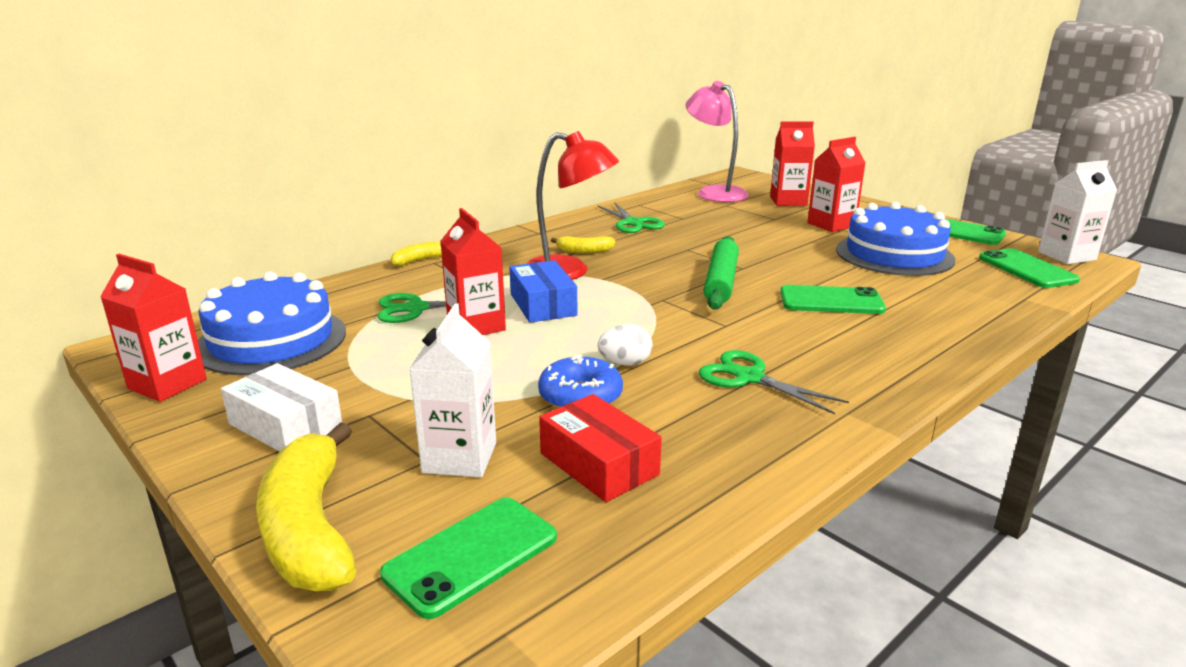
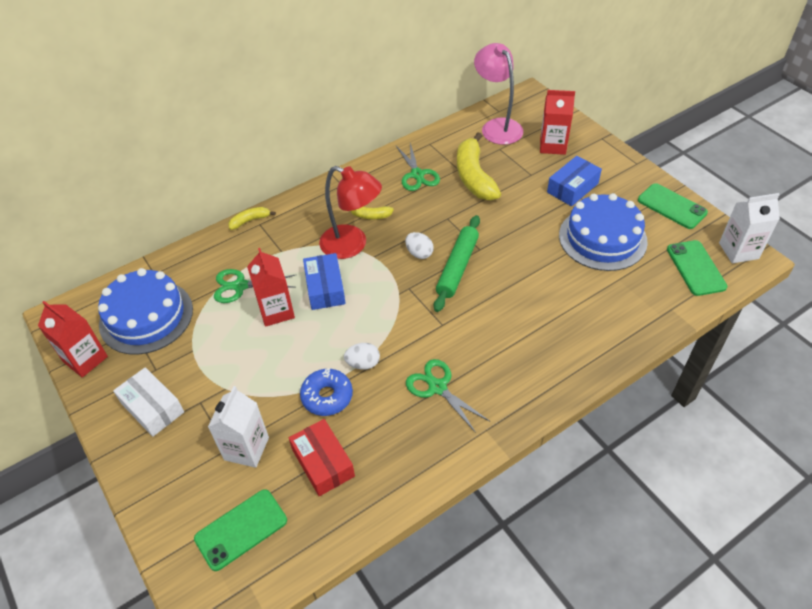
camera: 10 degrees right, 25 degrees up
yellow banana [256,422,356,591] -> yellow banana moved to [457,133,501,200]
green phone [780,285,886,314] -> none
red carton [807,137,866,232] -> blue box [547,156,602,206]
none -> white egg [405,232,434,259]

